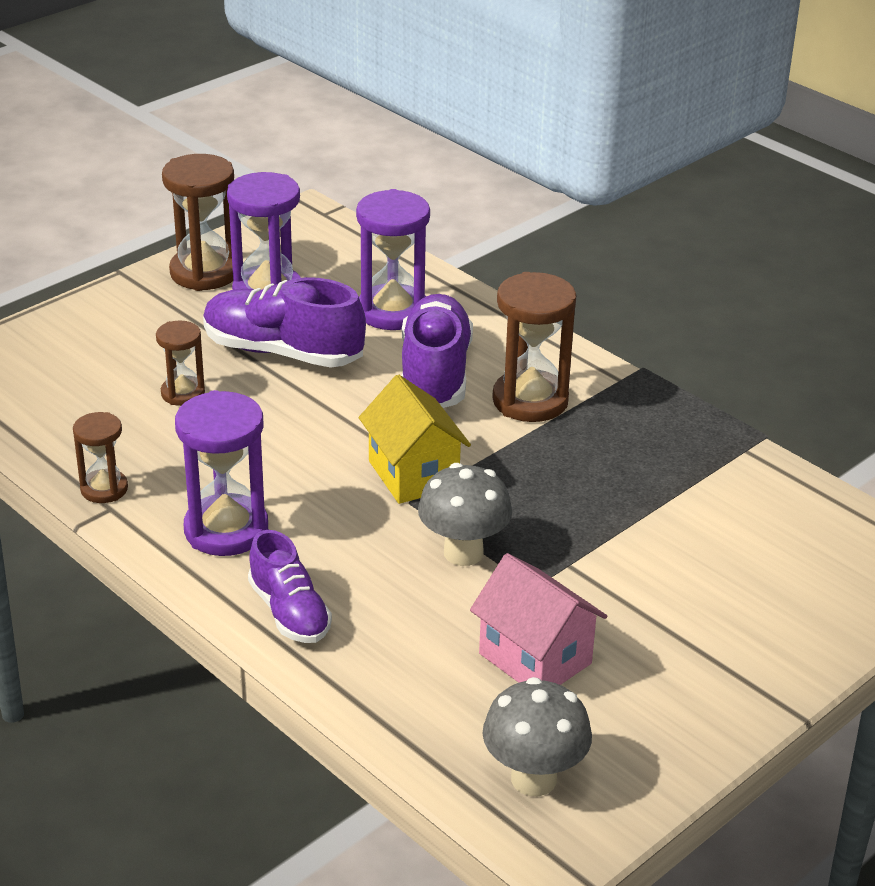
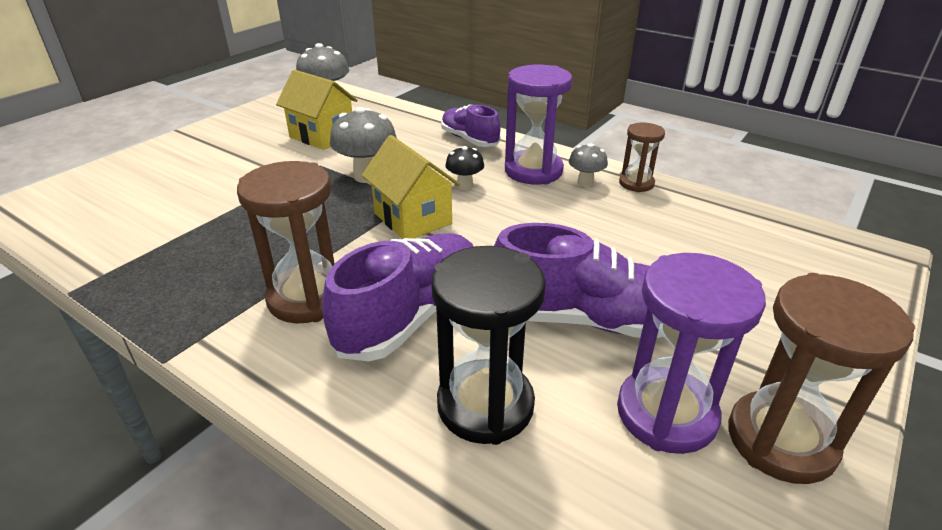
camera: 170 degrees right, 0 degrees up
brown hourglass [156,320,205,406] -> none
purple hourglass [356,189,430,330] -> black hourglass [431,246,546,445]
purple shoe [402,294,473,408] -> purple shoe turned 135 degrees counterclockwise [322,233,474,361]
pink house [470,553,607,685] -> yellow house [276,70,358,150]
none -> black mushroom [445,146,484,190]
none -> grey mushroom [569,143,608,187]

